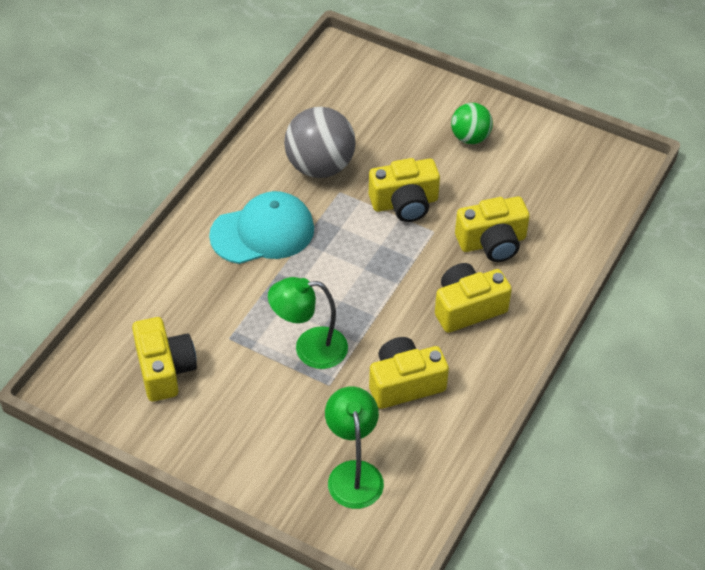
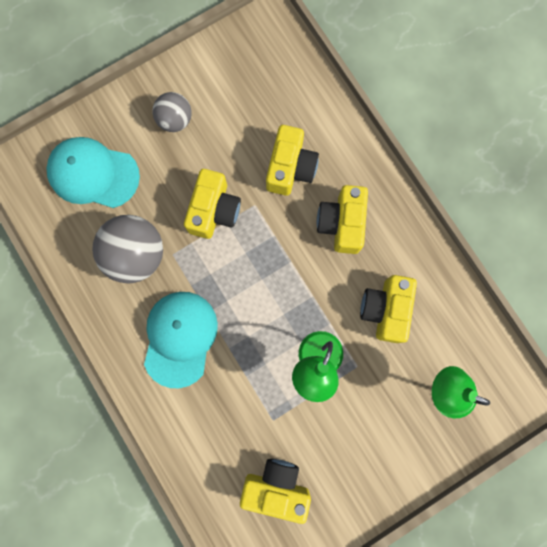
camera: 60 degrees left, 30 degrees up
green ball [451,103,493,144] -> grey ball [152,92,192,132]
none -> turquoise cap [47,137,140,208]

